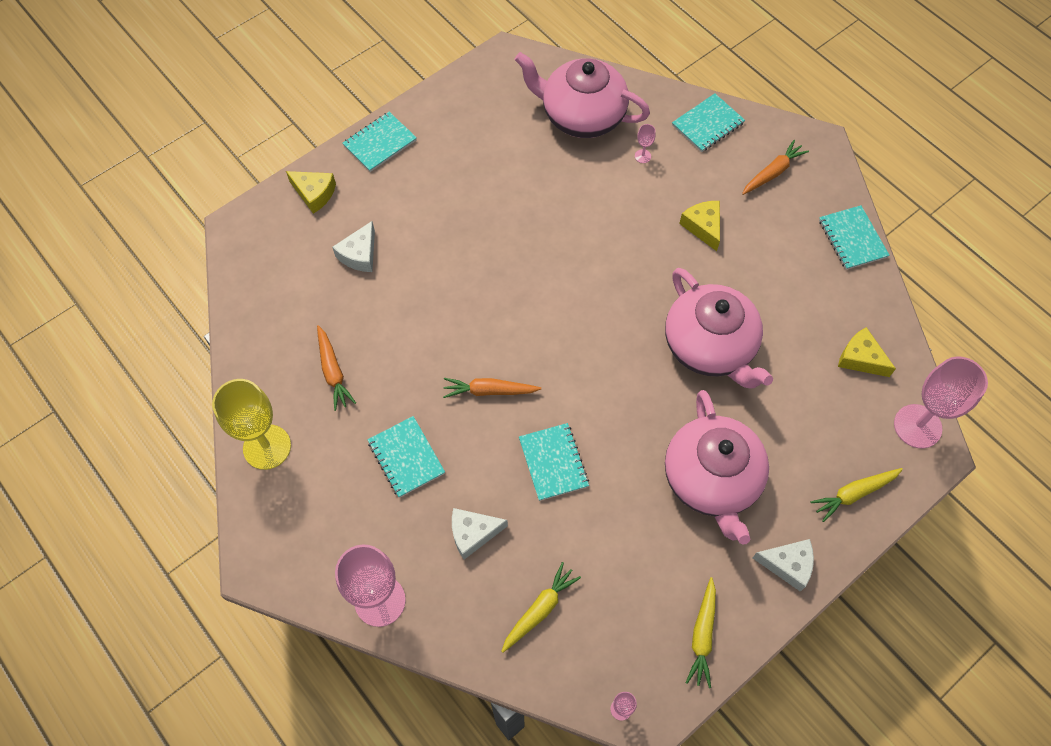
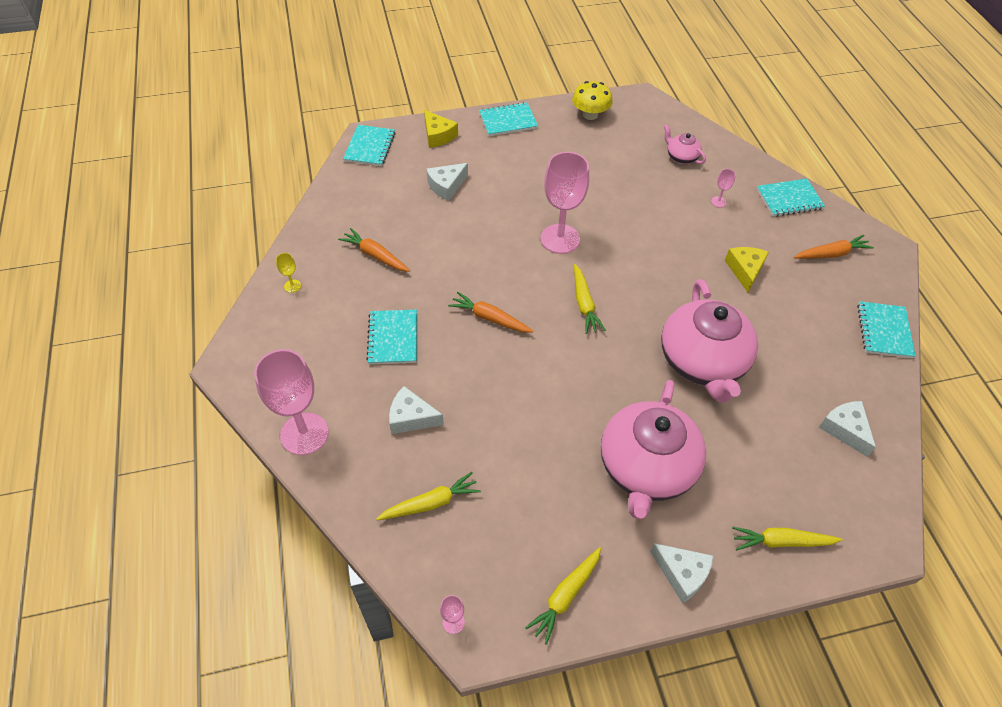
camera: 25 degrees right, 10 degrees down
yellow goblet [212,379,291,470] -> yellow goblet [276,253,301,293], size x0.40
orange carrot [317,325,356,411] -> orange carrot turned 120 degrees clockwise [338,228,410,272]
pink teapot [515,52,650,138] -> pink teapot [664,124,706,164], size x0.44
turquoise notebook [519,423,589,501] -> turquoise notebook moved to [343,125,396,166]
yellow cheese [838,327,896,377] -> white cheese [819,401,876,457]
pink goblet [894,357,988,448] -> pink goblet moved to [541,152,589,254]
none -> yellow mushroom [572,81,613,120]
none -> yellow carrot [574,264,606,334]

